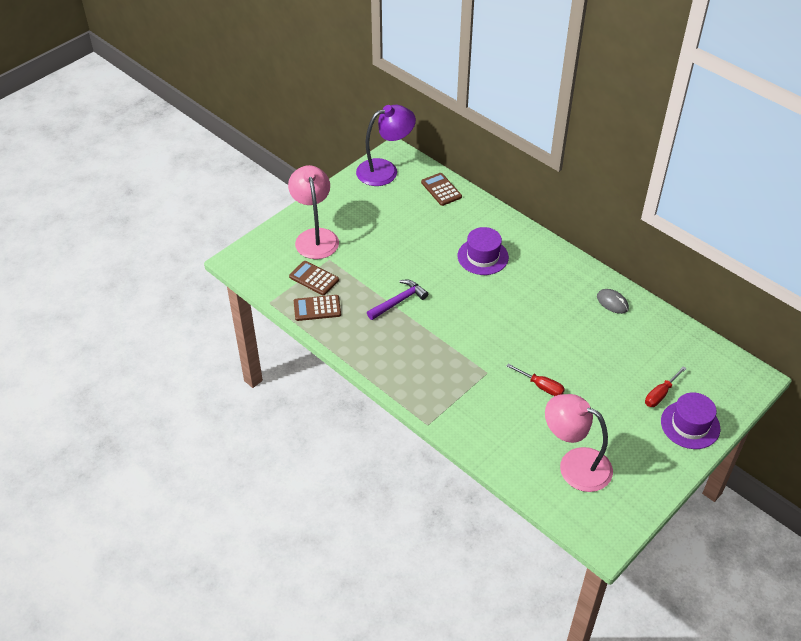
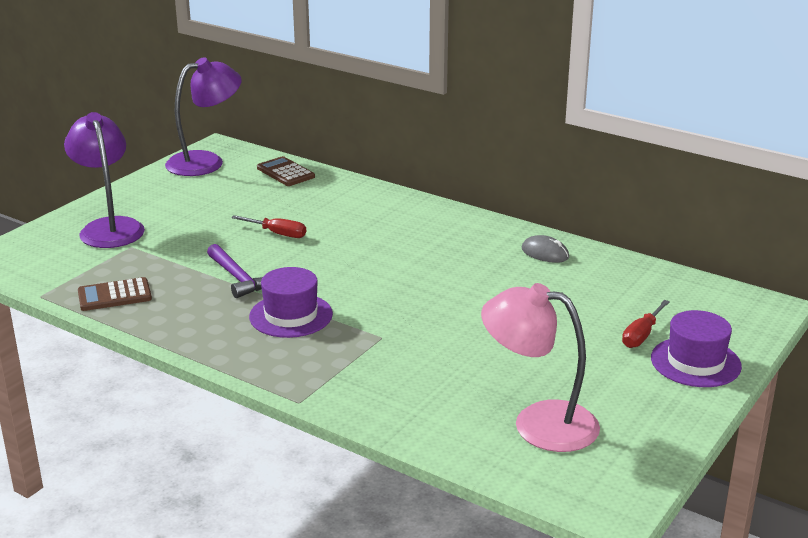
camera: 10 degrees left, 20 degrees down
pink lamp [288,165,339,259] -> purple lamp [64,112,145,248]
brown calculator [289,261,339,295] -> none
purple hammer [367,280,428,320] -> purple hammer turned 105 degrees clockwise [207,244,263,298]
purple hat [458,227,509,275] -> purple hat moved to [249,267,333,338]
red screwdriver [506,364,565,396] -> red screwdriver moved to [231,215,306,238]

